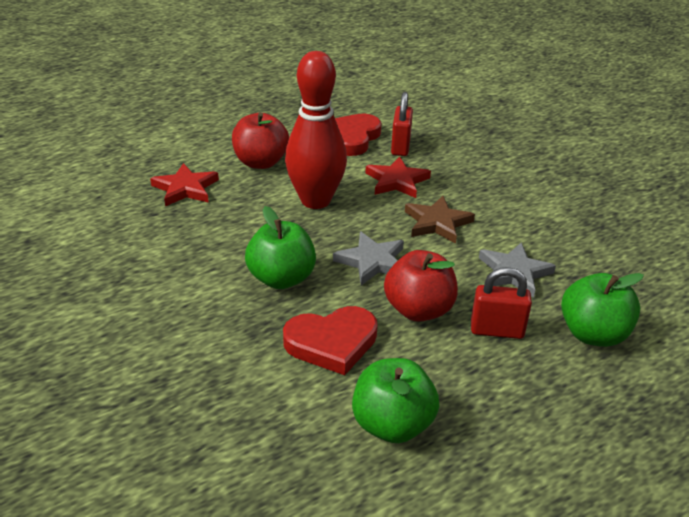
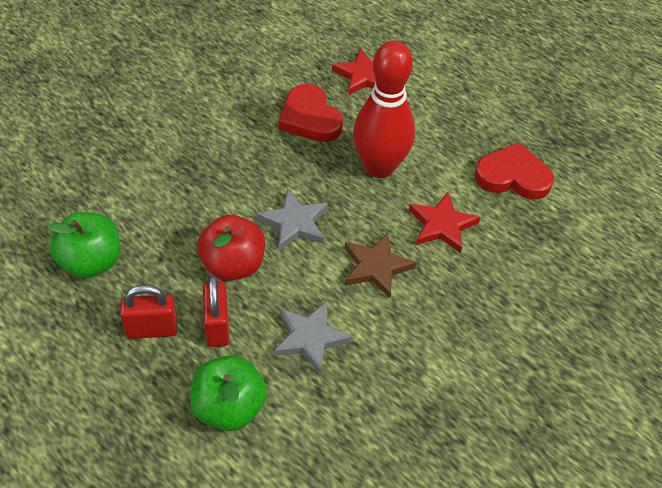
camera: 75 degrees right, 15 degrees up
red apple [232,112,289,169] -> none
green apple [245,206,316,289] -> none
red heart [283,306,378,375] -> red heart moved to [279,84,343,142]
red padlock [391,92,413,156] -> red padlock moved to [120,285,177,339]

